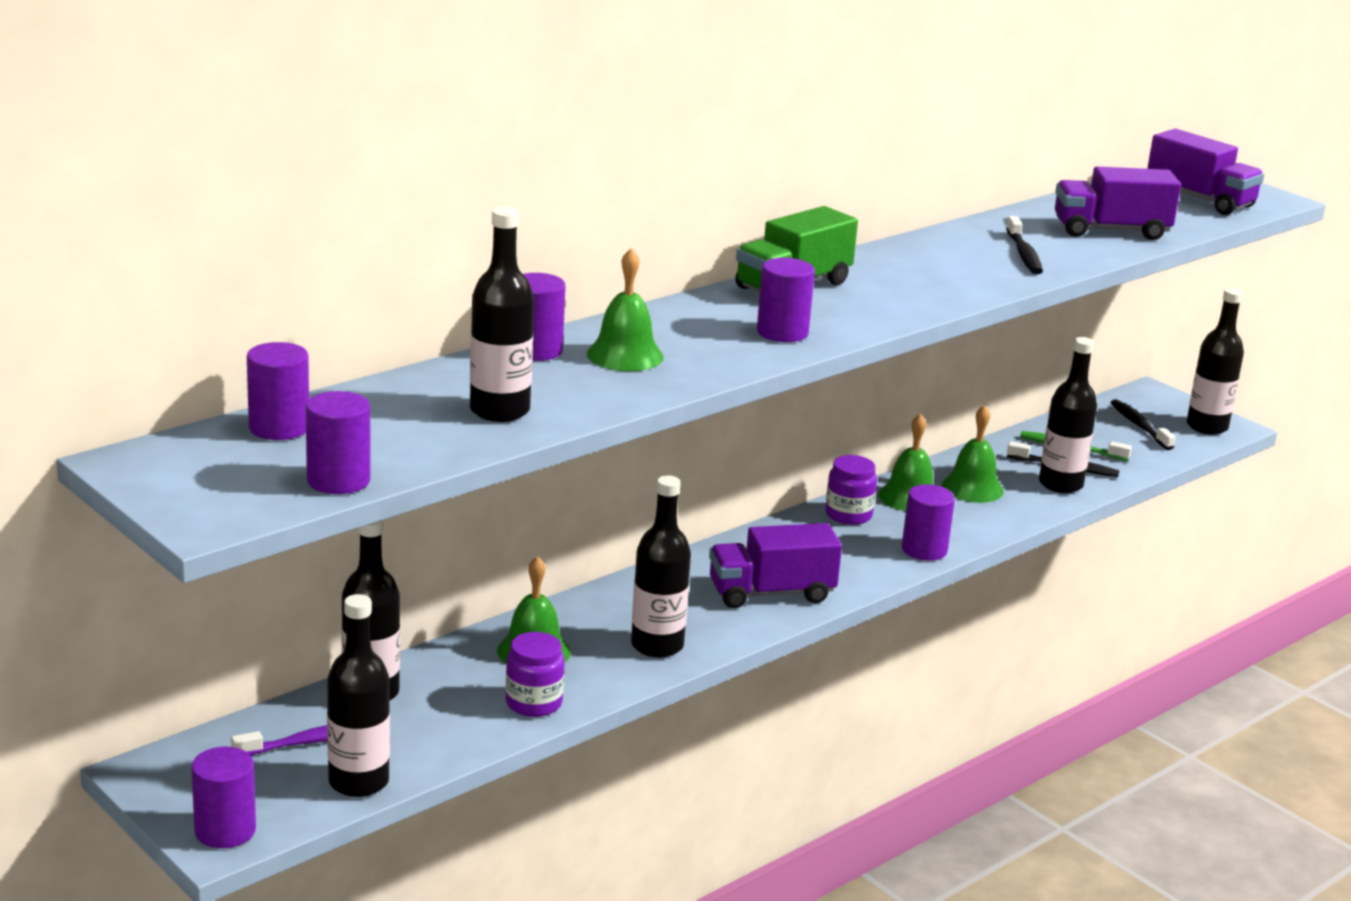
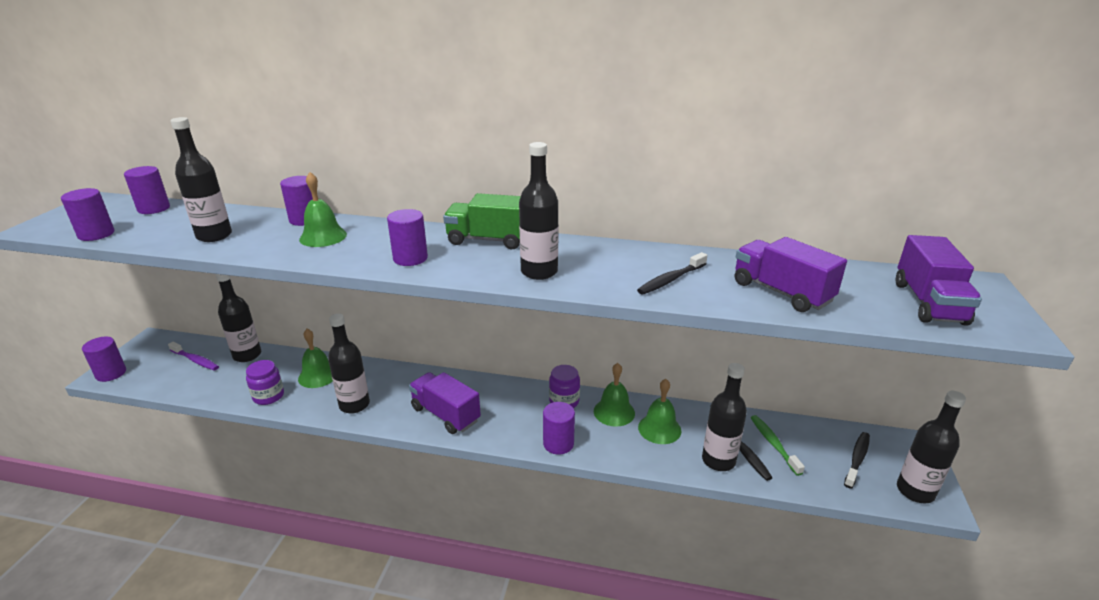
camera: 55 degrees right, 5 degrees up
black bottle [327,594,390,797] -> black bottle moved to [519,142,559,280]

